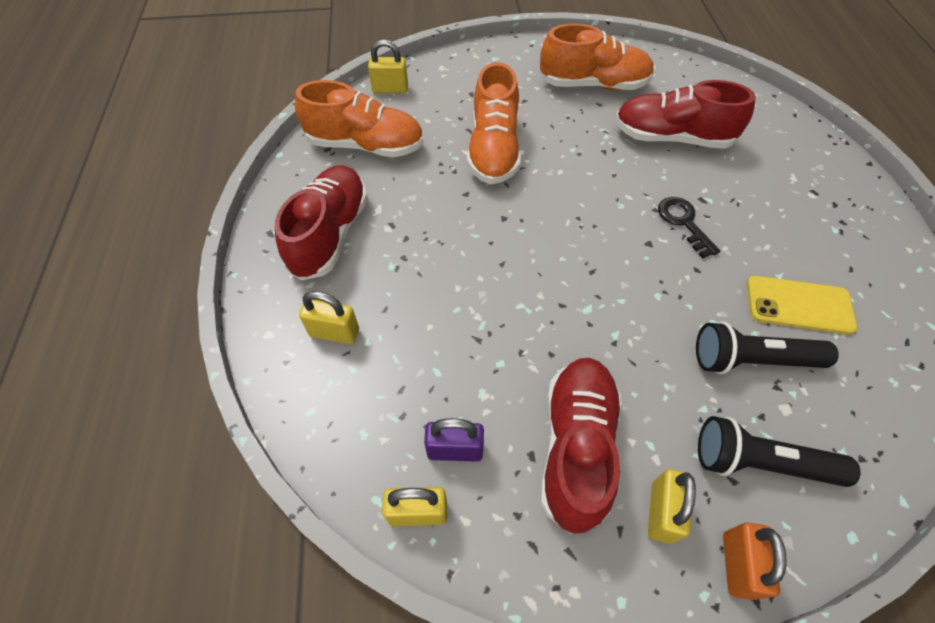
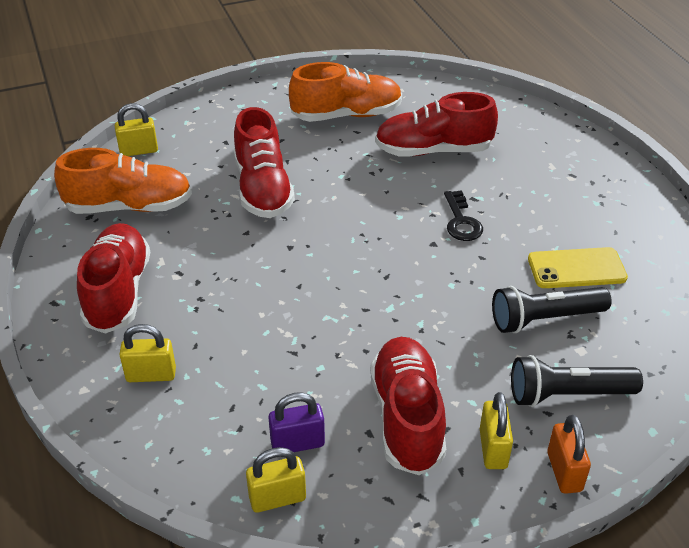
camera: 15 degrees left, 15 degrees down
orange shoe [467,62,521,184] -> red shoe [234,107,295,218]
black key [658,197,720,258] -> black key turned 150 degrees counterclockwise [444,190,483,241]

